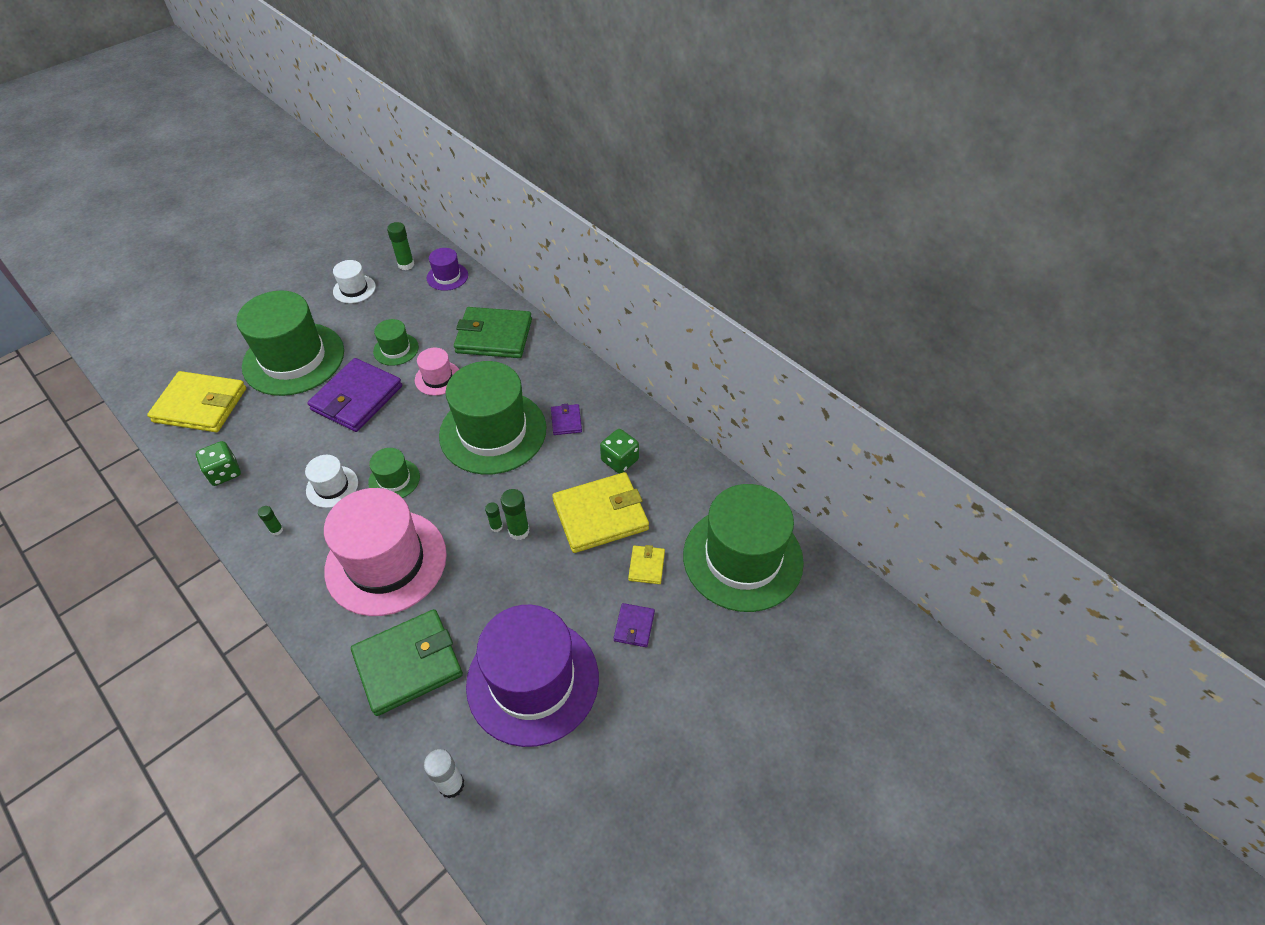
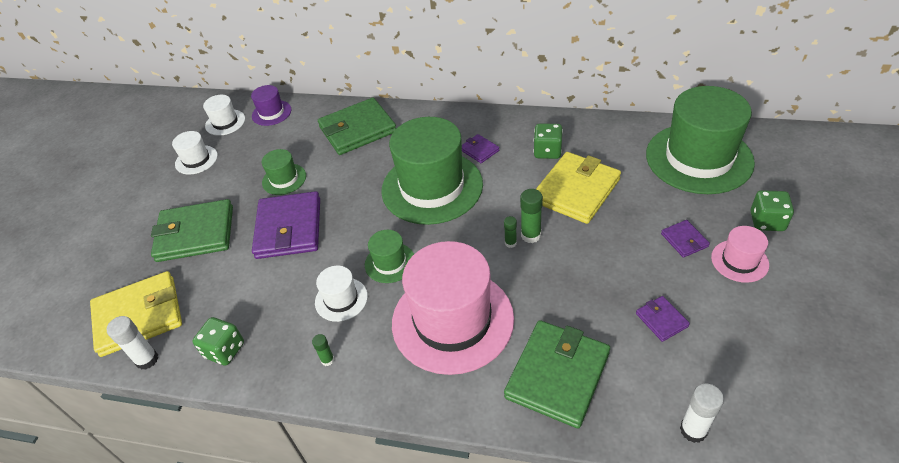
camera: 30 degrees left, 5 degrees down
green hat [236,290,344,396] -> green wallet [151,199,233,262]
green glue stick [387,222,414,270] -> white hat [203,95,245,136]
pink hat [415,348,459,396] -> pink hat moved to [711,226,769,283]
purple hat [466,605,599,747] -> purple wallet [636,296,690,342]
yellow wallet [628,545,665,584] -> none
none -> white glue stick [106,316,158,370]
none -> green dice [751,190,794,231]

